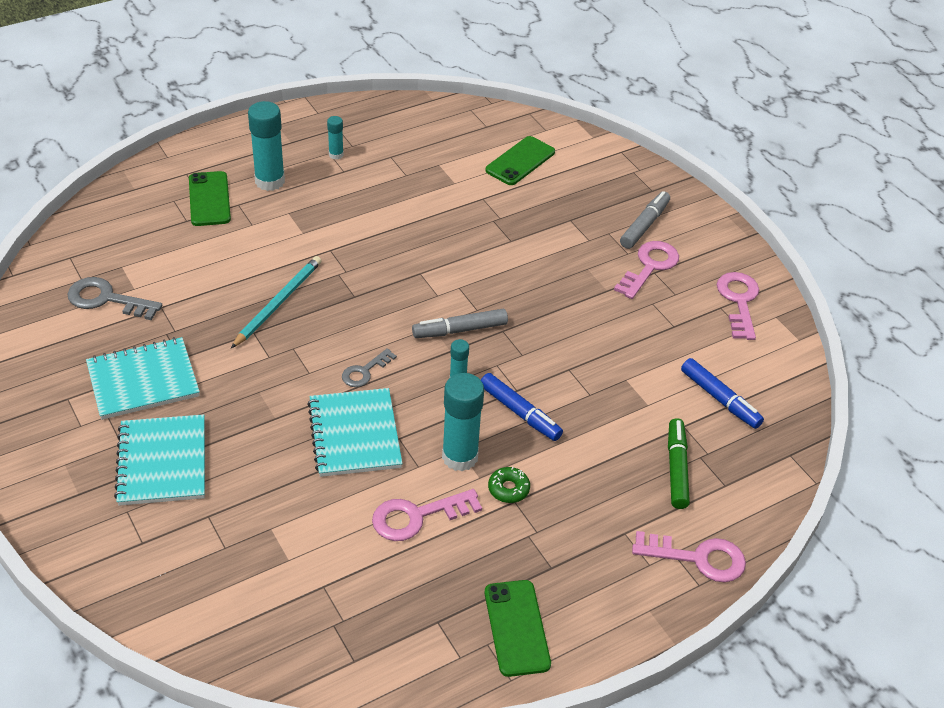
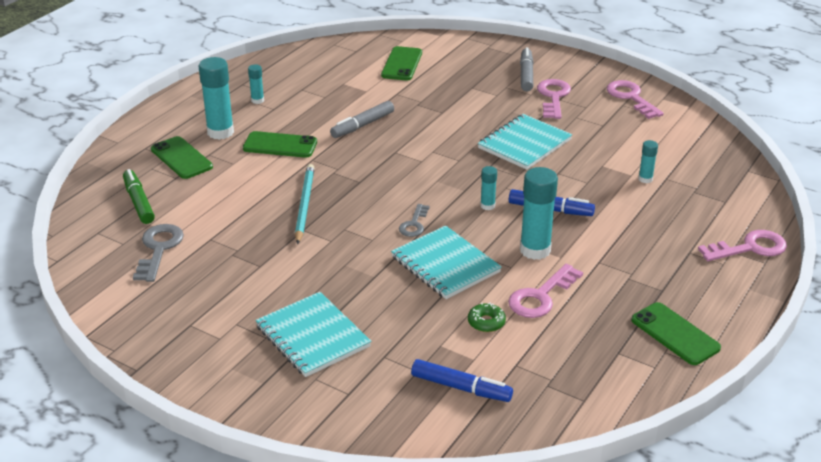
camera: 25 degrees left, 10 degrees down
grey key [68,277,162,320] -> grey key turned 105 degrees clockwise [133,224,184,282]
turquoise notebook [86,337,200,420] -> turquoise notebook moved to [478,114,572,170]
grey marker [412,309,508,338] -> grey marker moved to [330,101,394,138]
green donut [488,467,530,503] -> green donut moved to [468,303,506,332]
green marker [668,418,690,509] -> green marker moved to [123,169,155,224]
blue marker [681,358,764,429] -> blue marker moved to [411,359,513,402]
none -> green phone [243,131,317,158]
none -> turquoise glue stick [638,140,658,183]

